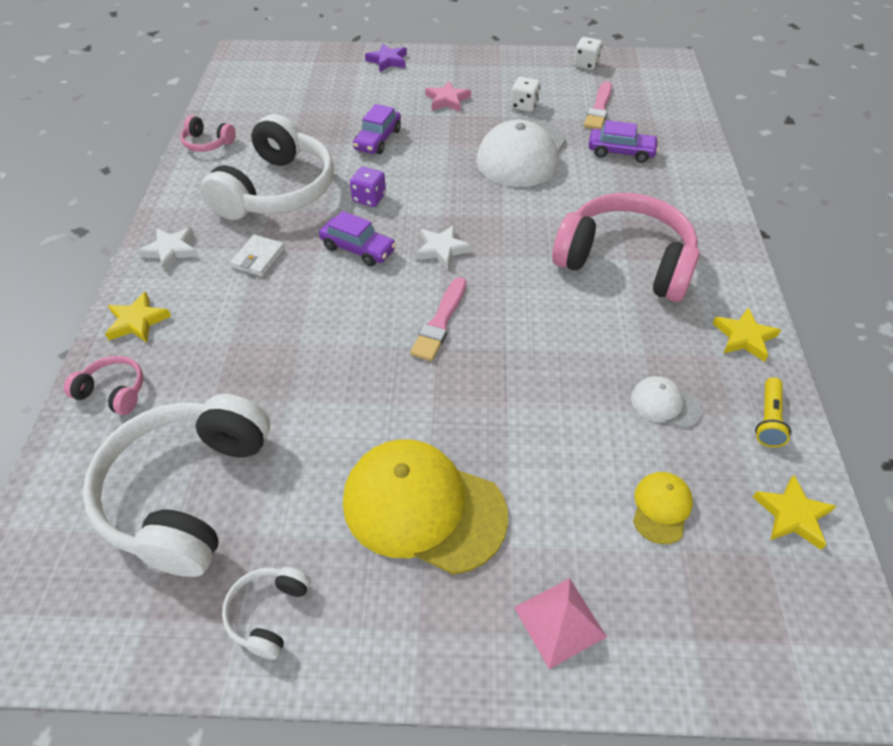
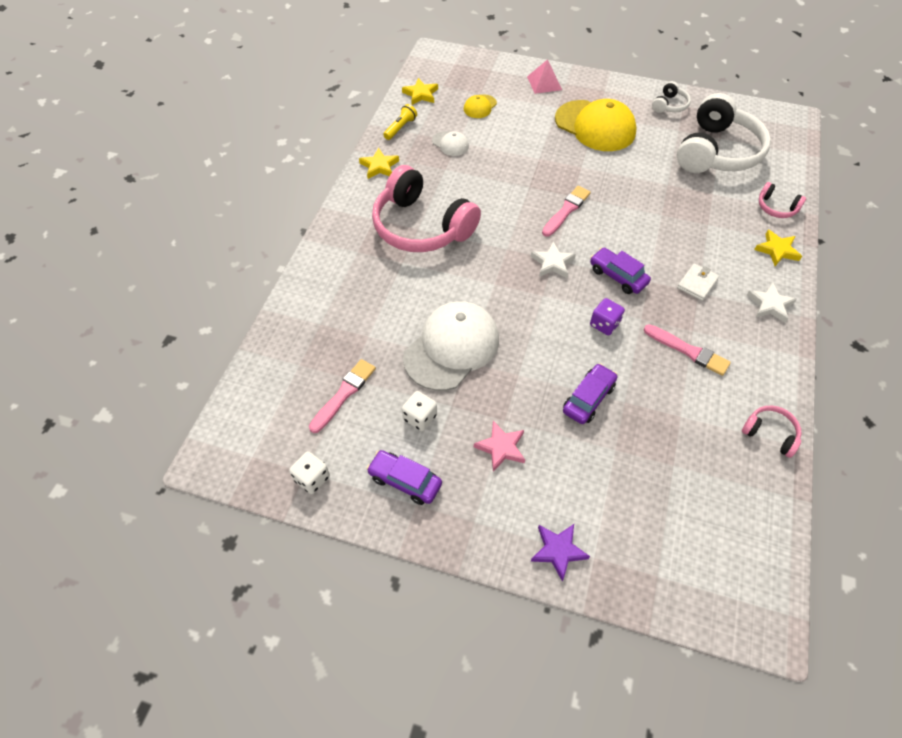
camera: 165 degrees left, 5 degrees up
white headphones [201,114,334,220] -> pink brush [644,324,731,376]
purple car [589,120,659,163] -> purple car moved to [366,450,442,505]

